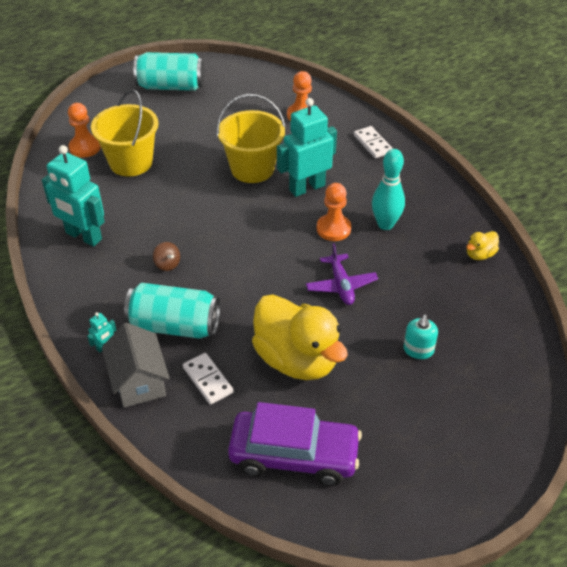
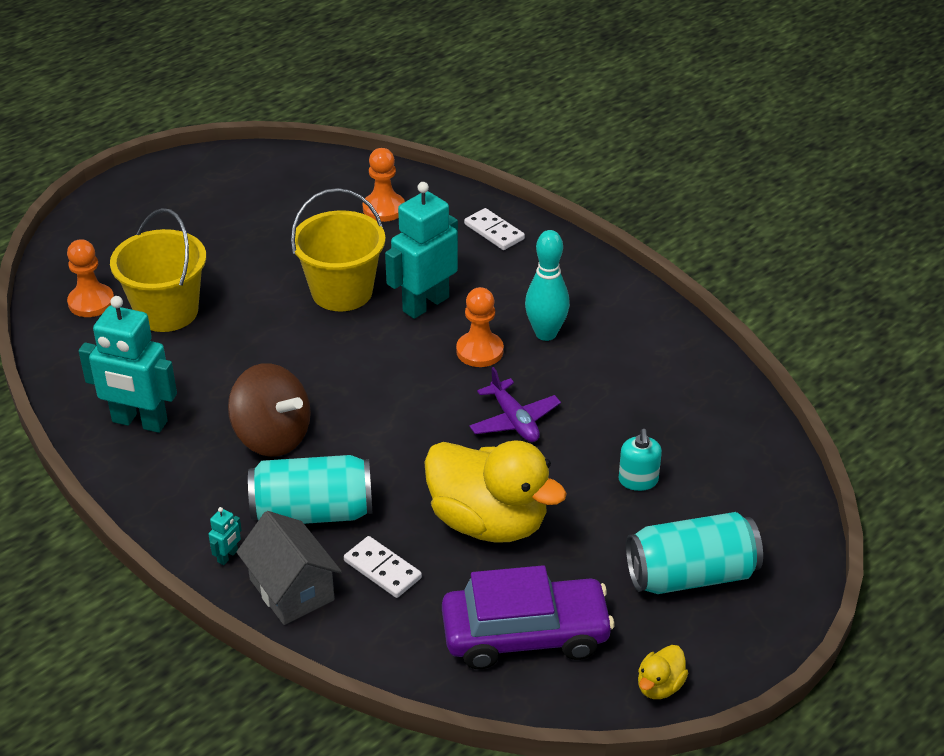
camera: 15 degrees left, 5 degrees down
turquoise can [134,52,204,91] -> turquoise can moved to [626,512,763,594]
brown spinning top [153,242,180,271] -> brown spinning top [228,363,311,457], size x2.31
yellow duck [466,231,499,260] -> yellow duck moved to [638,645,688,699]

